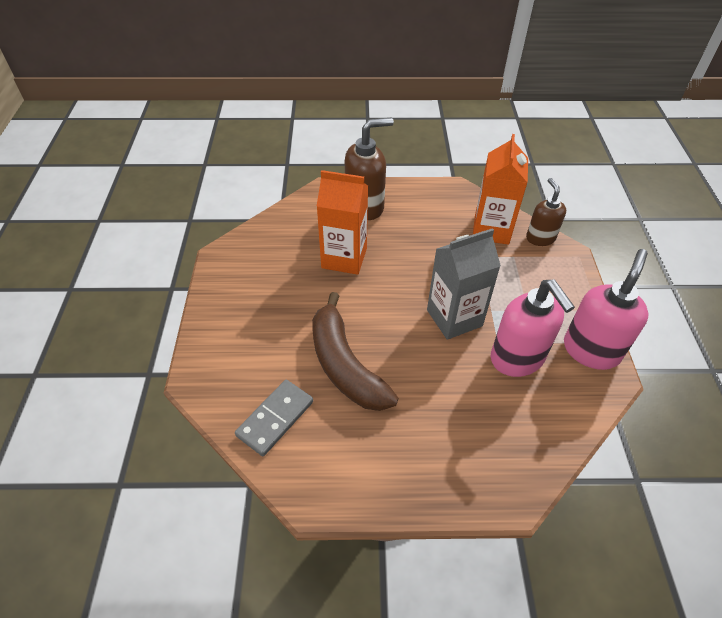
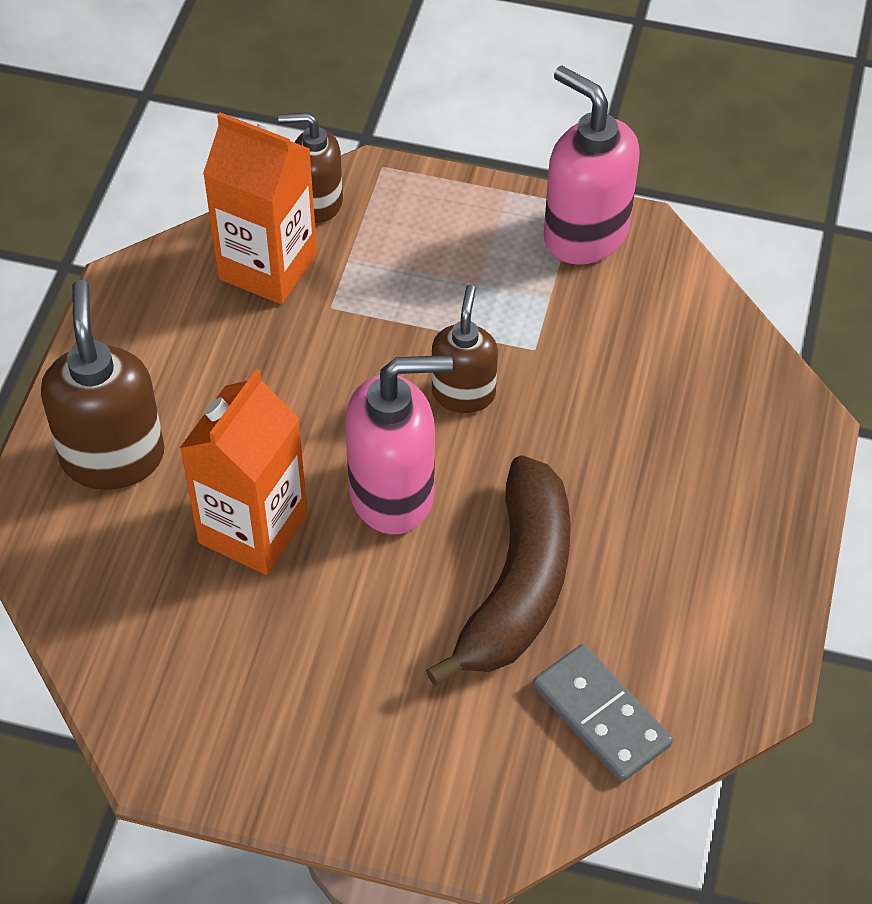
camera: 75 degrees left, 5 degrees up
brown banana [312,292,398,411] -> brown banana turned 60 degrees counterclockwise [426,455,571,686]
grey carton [427,228,501,340] -> brown soap dispenser [432,285,498,413]
pink soap dispenser [491,279,575,377] -> pink soap dispenser moved to [345,355,453,534]

